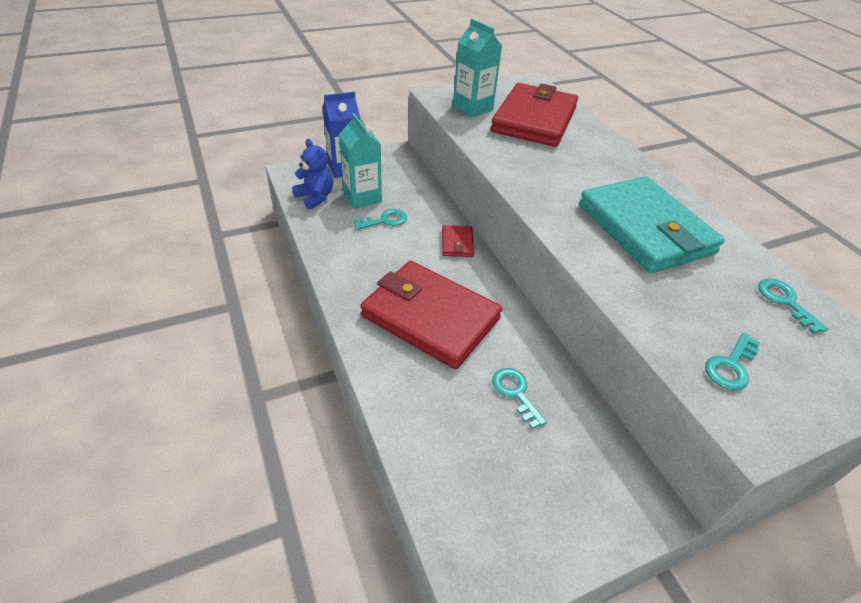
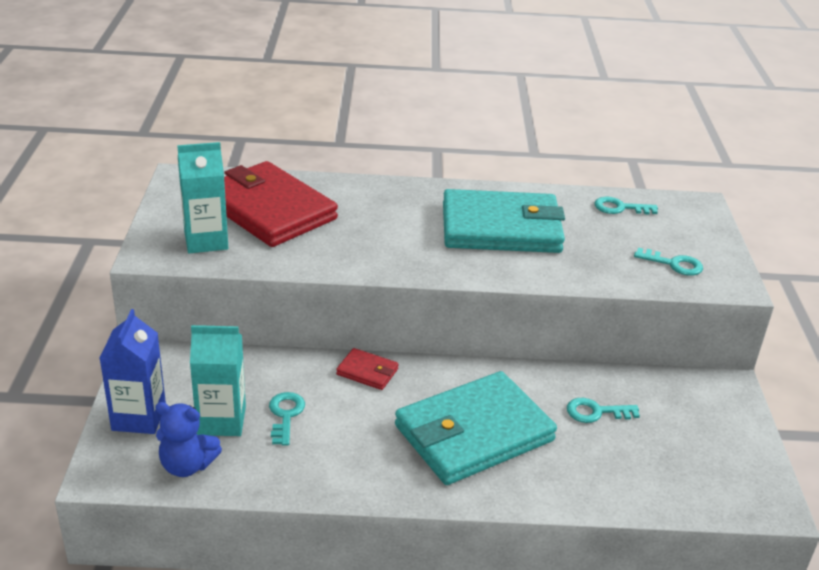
camera: 65 degrees left, 10 degrees down
blue teddy bear [292,139,333,210] -> blue teddy bear turned 150 degrees counterclockwise [155,402,222,477]
red wallet [361,261,502,369] -> turquoise wallet [395,371,557,485]
turquoise key [705,333,761,390] -> turquoise key turned 45 degrees counterclockwise [634,248,703,276]

